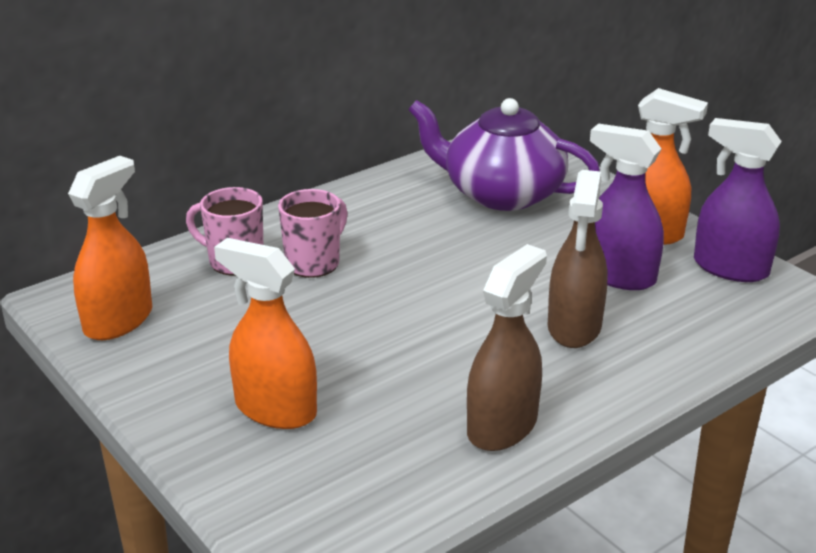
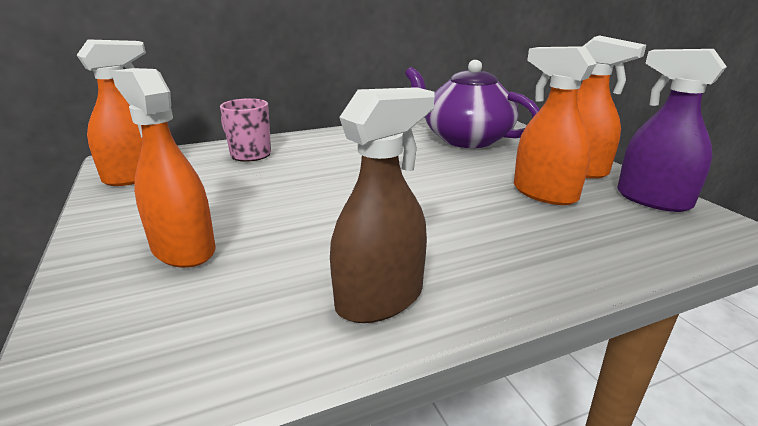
camera: 15 degrees right, 5 degrees down
pink mug [278,189,348,278] -> none
brown spray bottle [548,170,608,348] -> none
purple spray bottle [590,124,664,290] -> orange spray bottle [514,46,596,205]

